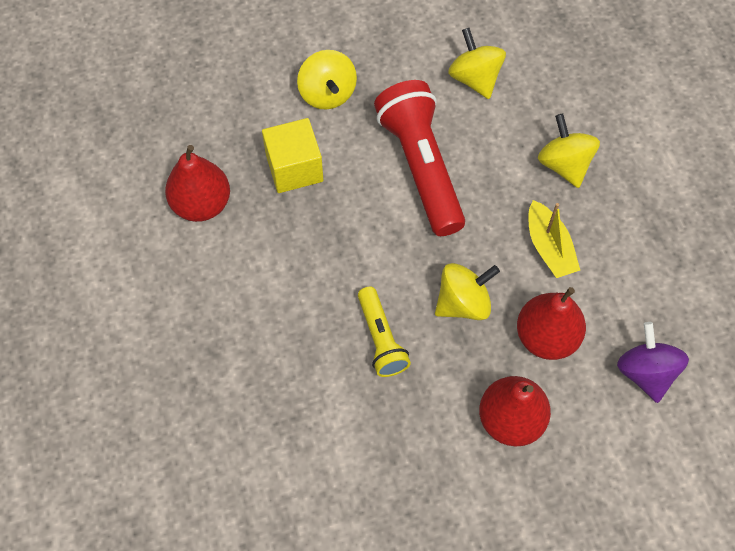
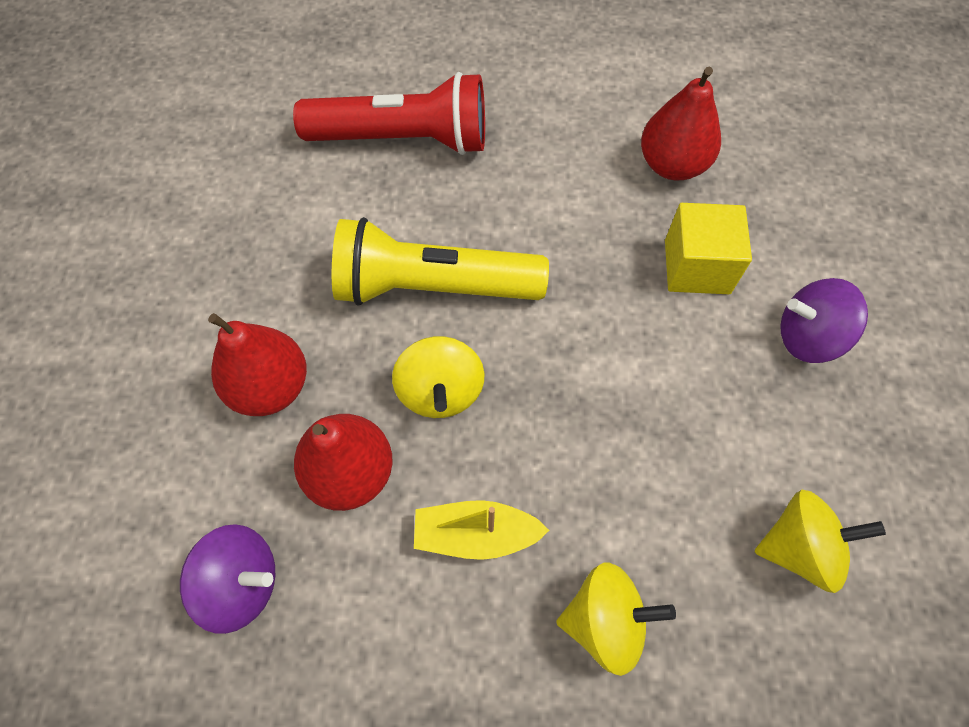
camera: 110 degrees right, 0 degrees up
yellow spinning top [297,50,357,109] -> purple spinning top [780,278,868,363]
yellow flashlight [358,287,411,377] -> yellow flashlight [332,217,549,305], size x1.81
red flashlight [374,80,465,236] -> red flashlight moved to [293,72,485,155]

